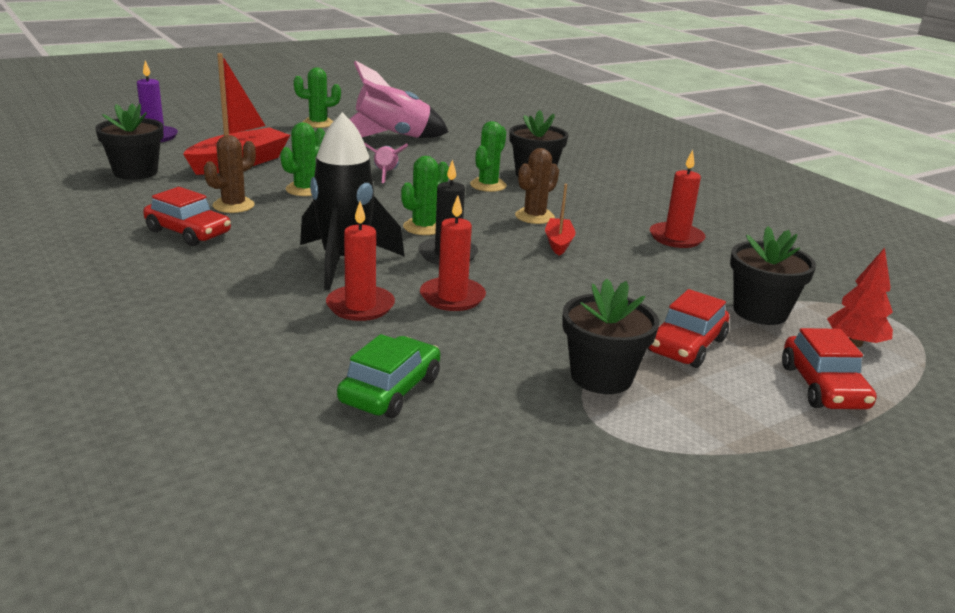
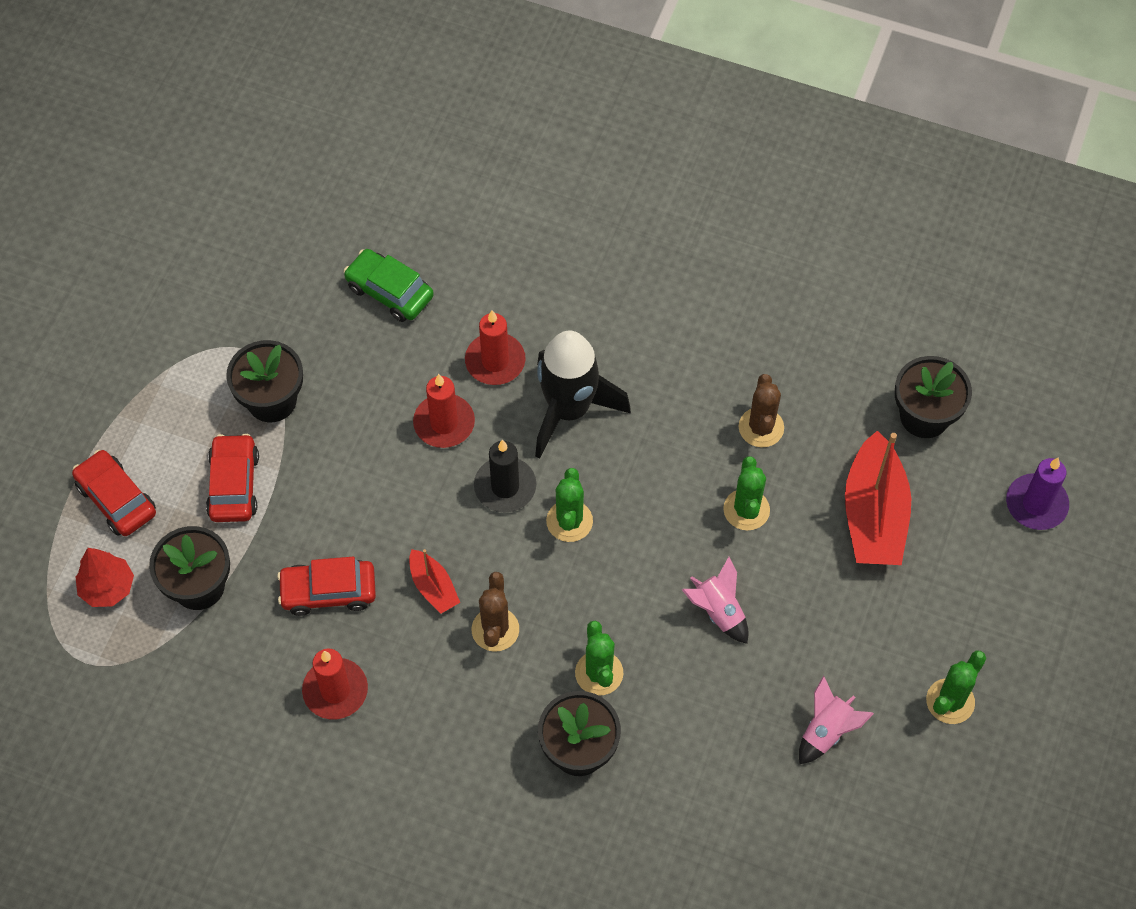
camera: 145 degrees right, 35 degrees up
red car [143,187,231,246] -> red car moved to [277,557,376,616]
green car [337,334,440,418] -> green car turned 135 degrees clockwise [344,249,434,322]
pink rocket [350,60,449,138] -> pink rocket [799,676,874,764], size x0.52

